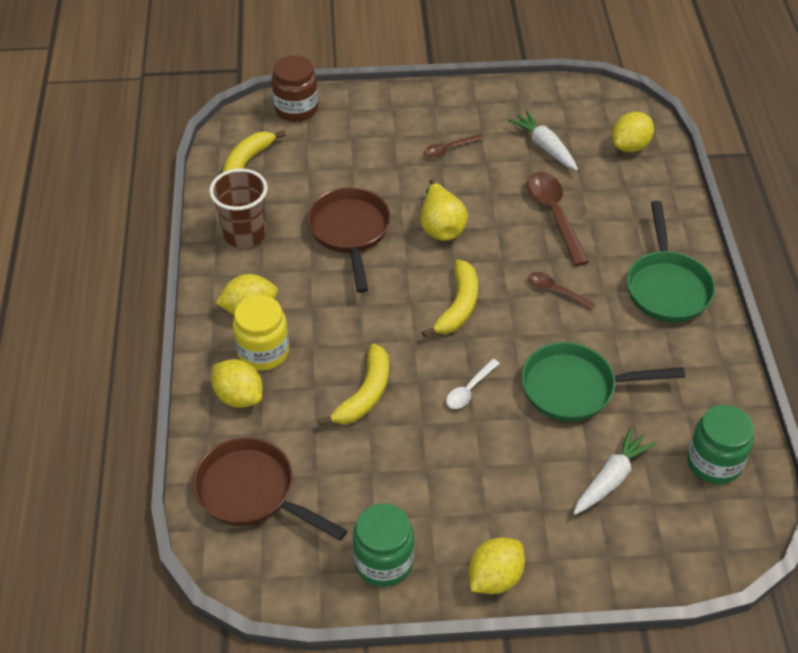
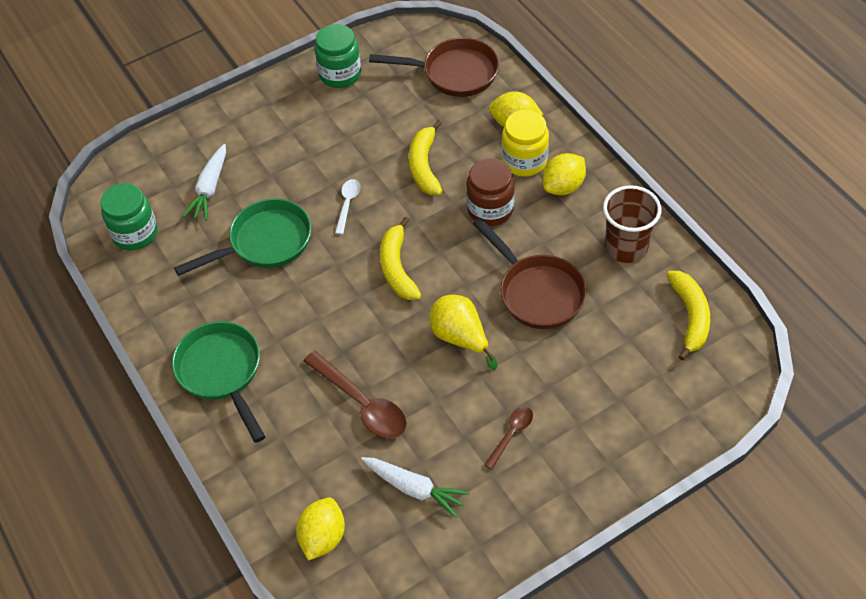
camera: 155 degrees right, 5 degrees up
brown jar [272,55,318,122] -> brown jar moved to [466,158,515,226]
yellow lemon [469,538,525,594] -> none
brown spoon [528,272,595,310] -> none

